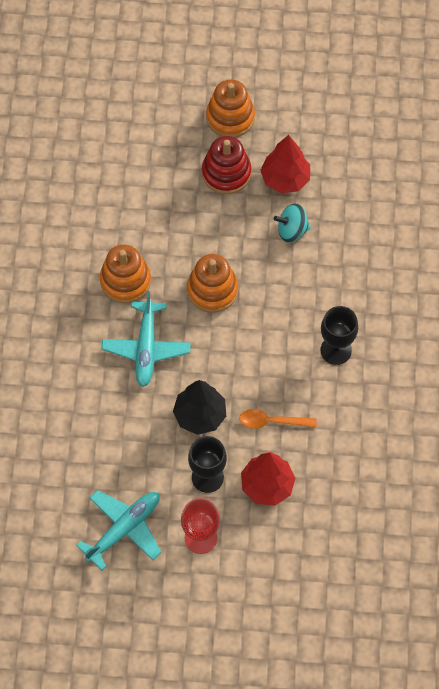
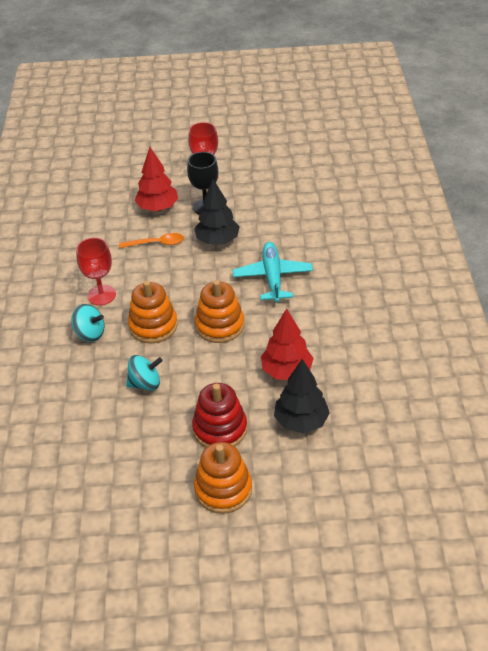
camera: 175 degrees right, 20 degrees down
turquoise plane [76,490,162,571] -> none
orange stacking toy [100,244,151,303] -> orange stacking toy moved to [128,281,178,343]
red tree [260,135,310,193] -> red tree moved to [261,308,314,380]
black goblet [320,306,358,365] -> red goblet [76,238,116,305]
none -> turquoise spinning top [71,304,104,342]
none -> black tree [274,359,330,433]

